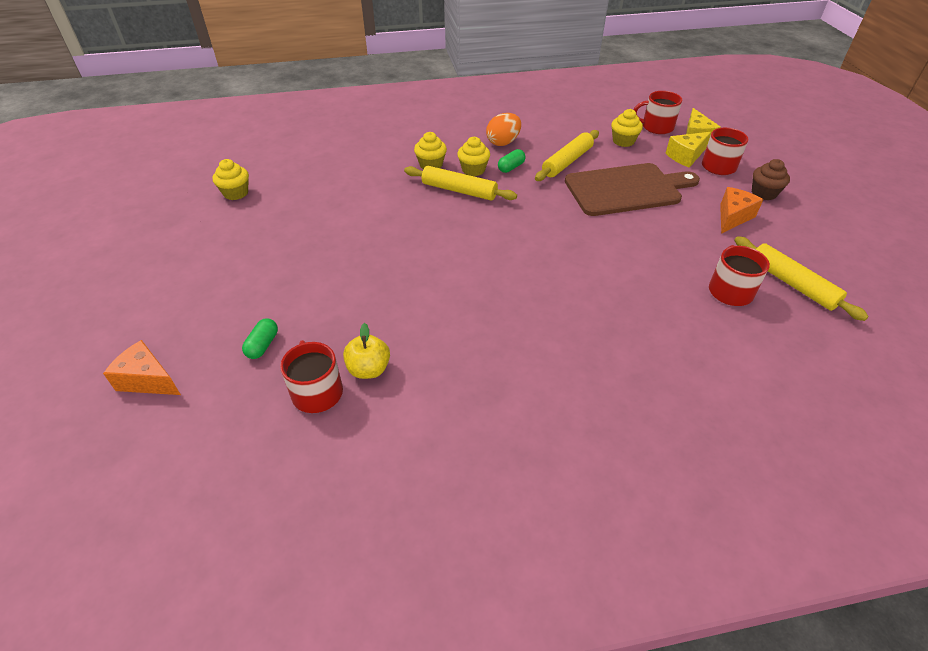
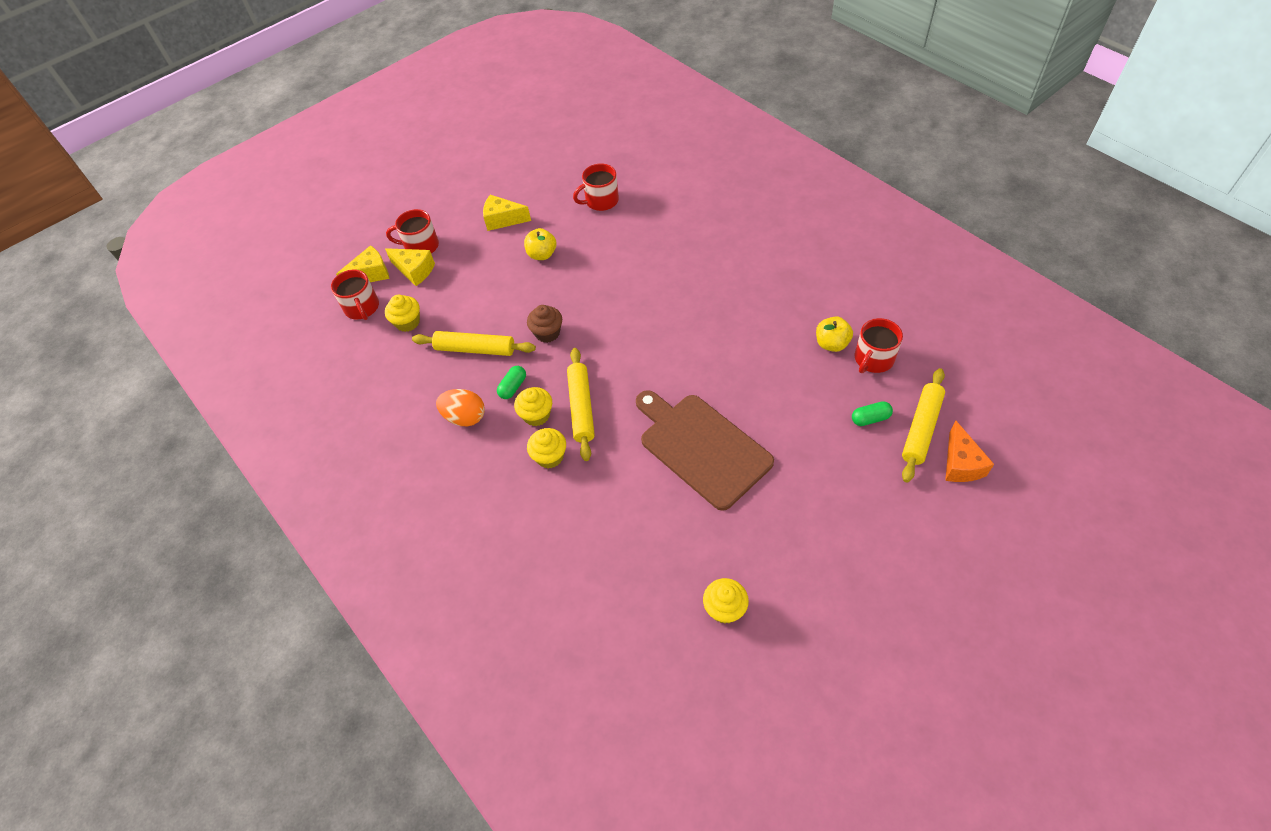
camera: 115 degrees left, 10 degrees up
green capsule [498,149,526,173] -> green capsule turned 75 degrees counterclockwise [497,366,526,399]
brown cutting board [565,163,700,216] -> brown cutting board moved to [636,390,774,511]
orange cheese [720,187,763,234] -> yellow cheese [483,195,531,231]
yellow rolling pin [734,236,869,321] -> yellow rolling pin moved to [902,368,945,483]
brown cupcake [752,159,790,200] -> brown cupcake moved to [527,305,562,343]
none -> yellow apple [524,228,556,260]

